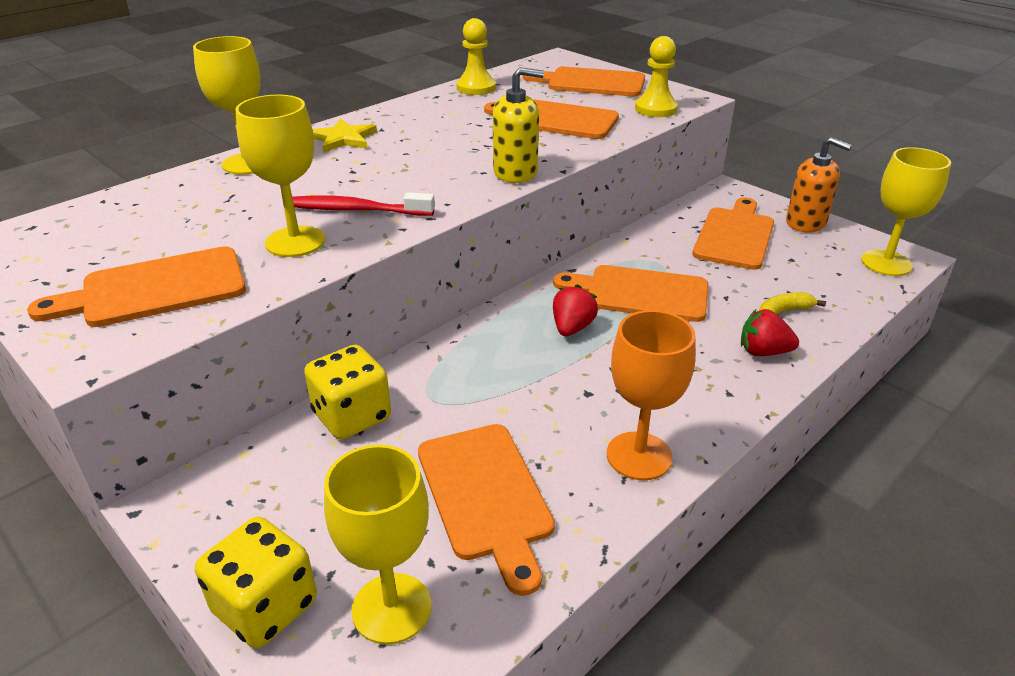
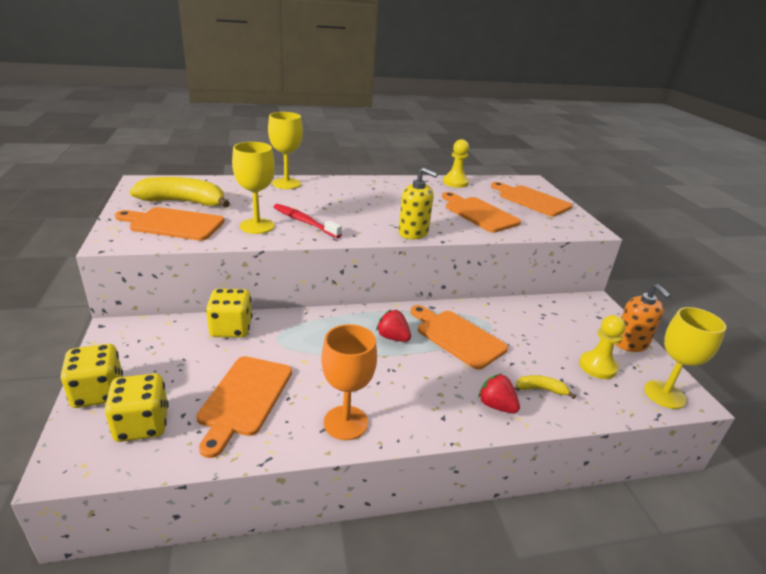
camera: 30 degrees right, 5 degrees down
yellow star [313,118,377,153] -> none
yellow goblet [324,444,432,645] -> yellow dice [105,373,169,442]
red strawberry [553,284,598,336] -> red strawberry turned 105 degrees counterclockwise [376,310,411,342]
yellow pawn [635,36,678,117] -> yellow pawn moved to [579,315,625,379]
orange cutting board [693,197,774,270] -> none
none -> yellow banana [129,177,230,208]

